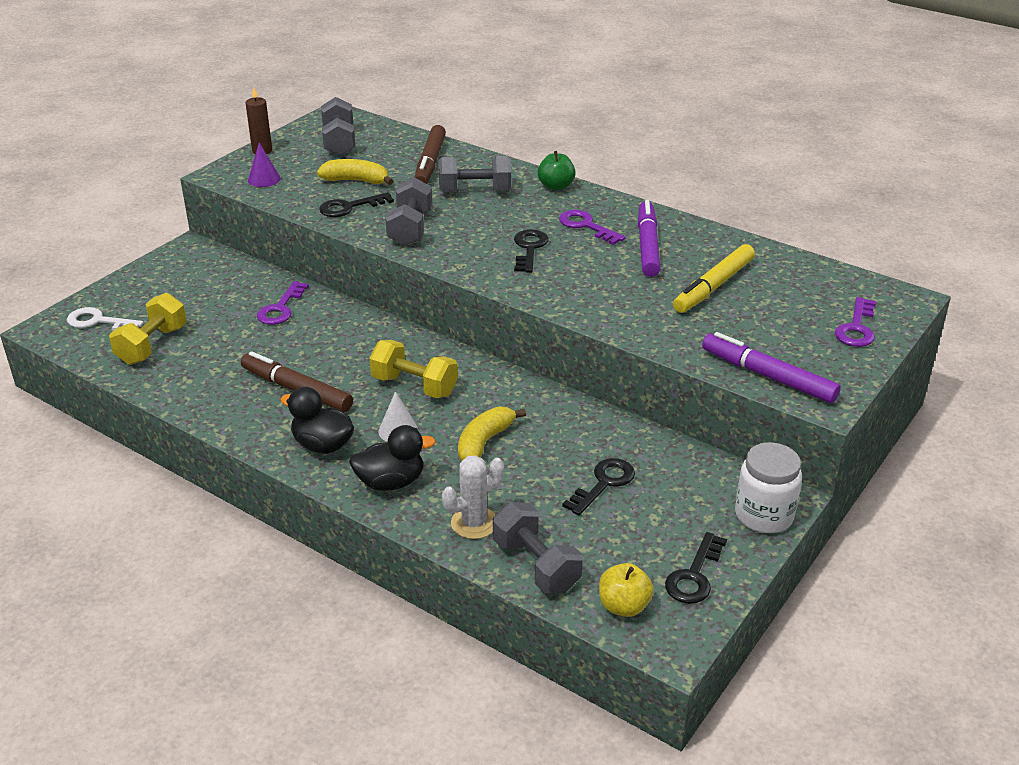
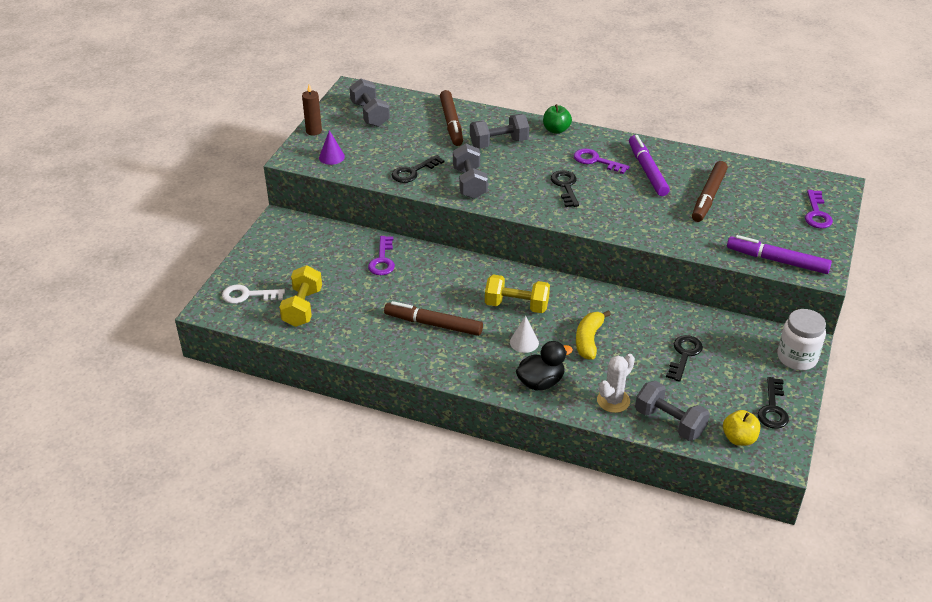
camera: 15 degrees left, 5 degrees up
black duck [280,387,354,454] -> none
yellow banana [317,159,393,185] -> none
yellow marker [673,244,755,313] -> brown marker [692,161,728,222]

